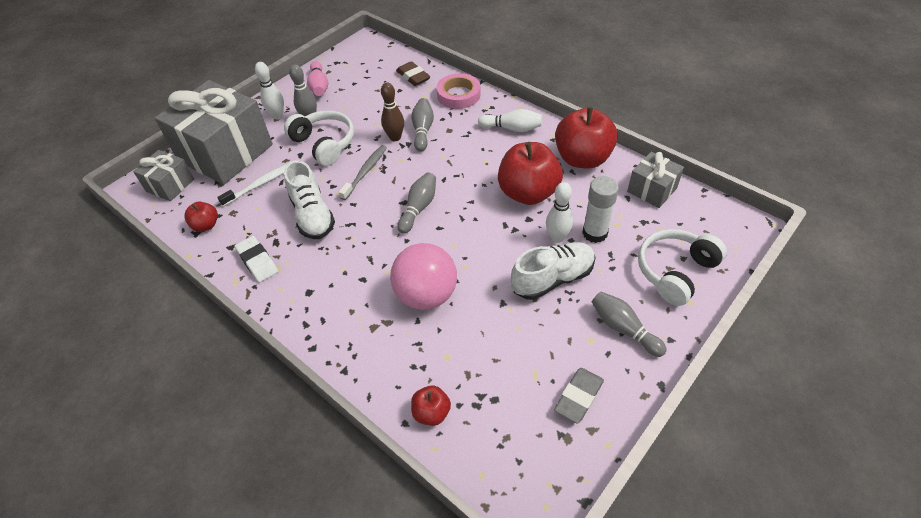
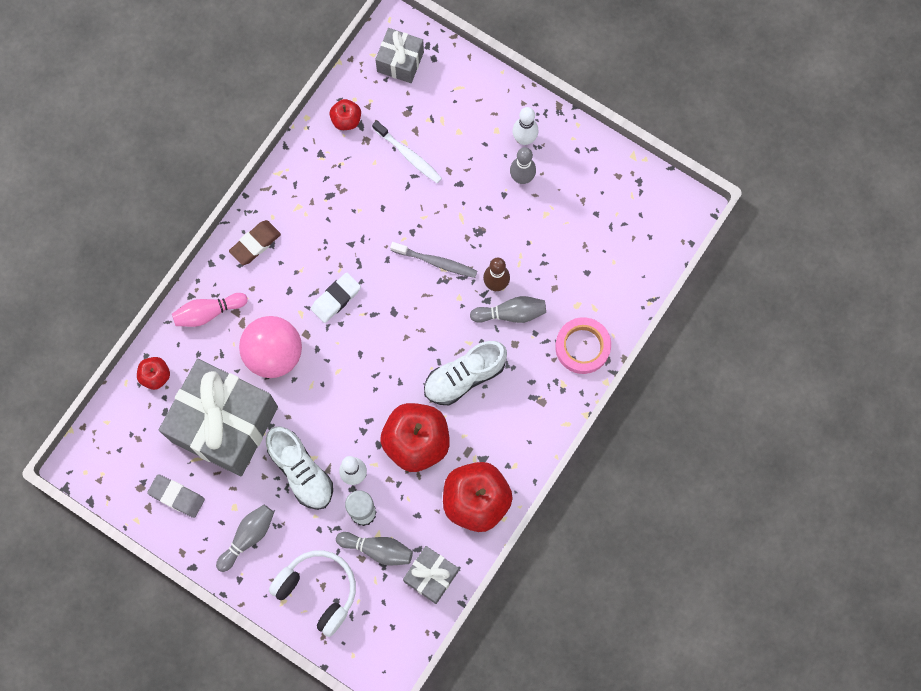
camera: 80 degrees right, 25 degrees up
grey gift [155,80,273,185] -> grey gift moved to [159,359,278,476]
white eraser [235,236,278,282] -> white eraser moved to [311,273,361,323]
white headphones [284,110,354,166] -> none
white shoe [284,160,335,239] -> white shoe moved to [424,341,507,405]
pink bowling pin [307,61,328,96] -> pink bowling pin moved to [172,293,248,327]
brown eraser [396,61,430,86] -> brown eraser moved to [229,220,281,265]
grey bowling pin [397,172,436,234] -> grey bowling pin moved to [336,532,413,566]
white bowling pin [478,109,542,132] -> none

